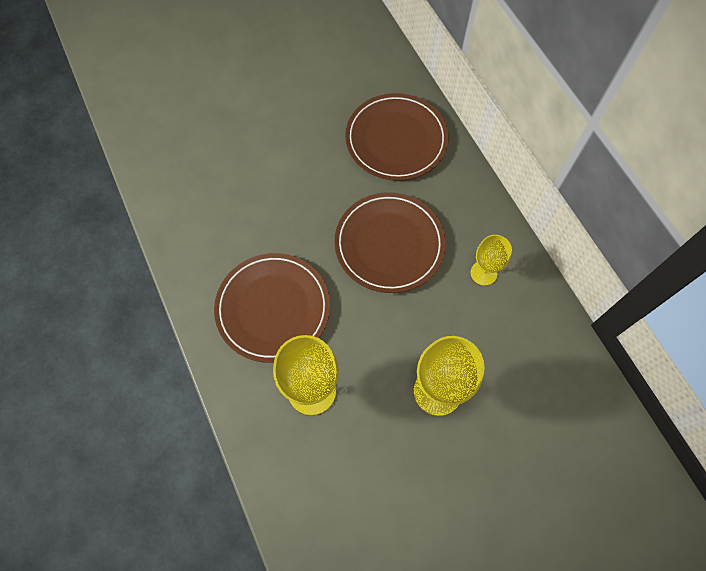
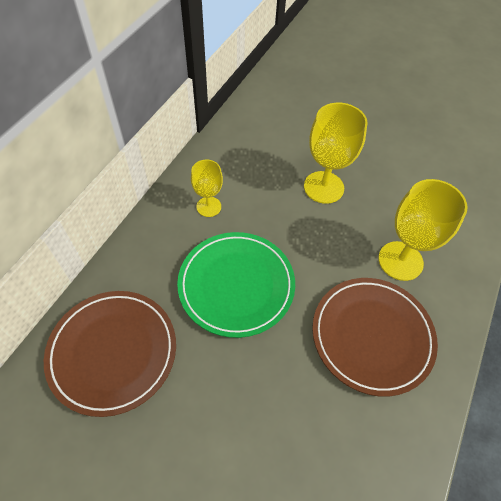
camera: 130 degrees left, 10 degrees down
brown plate [334,192,446,293] -> green plate [177,232,295,338]

